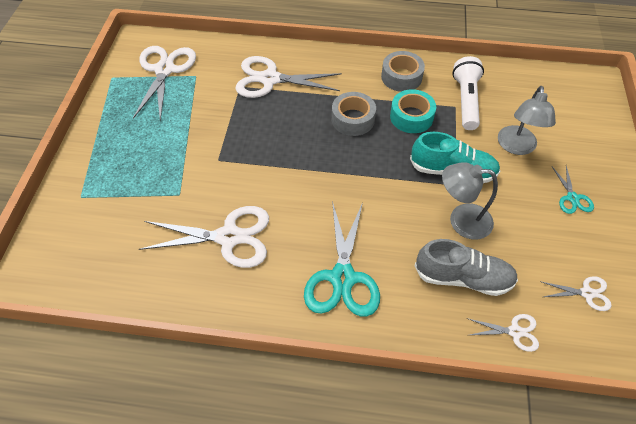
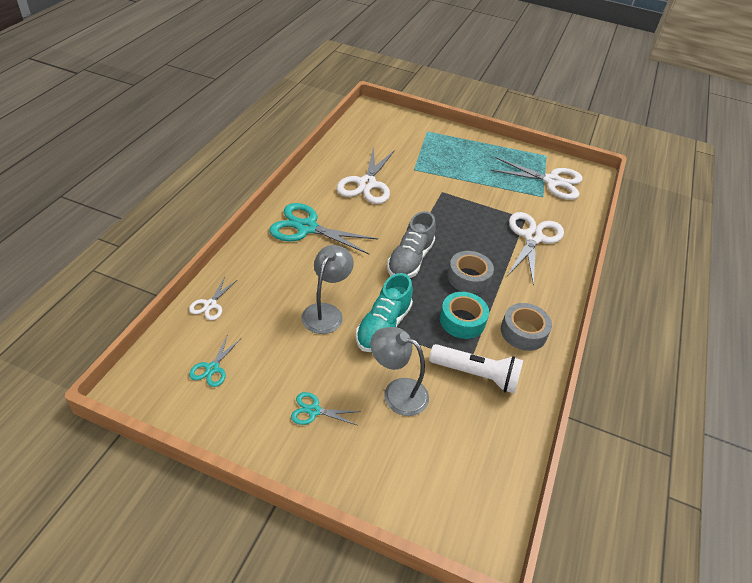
camera: 100 degrees right, 10 degrees down
grey shoe [414,239,518,296] -> grey shoe moved to [387,211,436,278]
white scissors [540,276,612,311] -> turquoise scissors [189,334,240,387]

